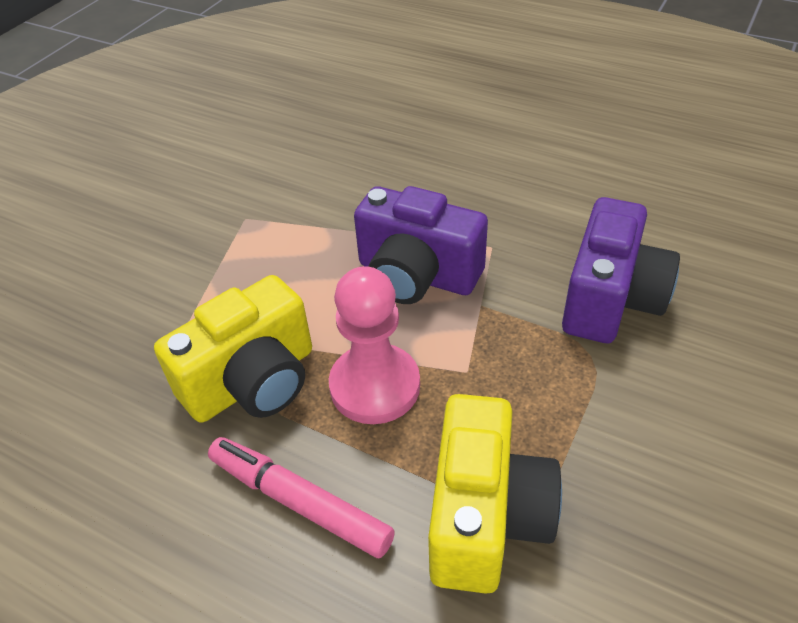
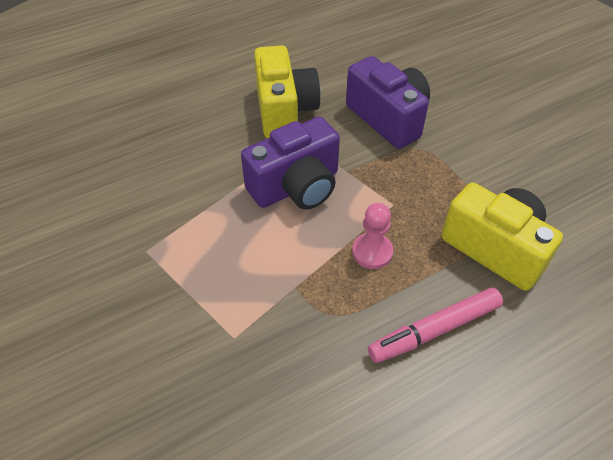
camera: 60 degrees left, 5 degrees up
yellow camera [154,275,312,423] -> yellow camera moved to [254,45,321,138]
pink pawn [329,266,420,424] -> pink pawn [352,203,394,269], size x0.63

